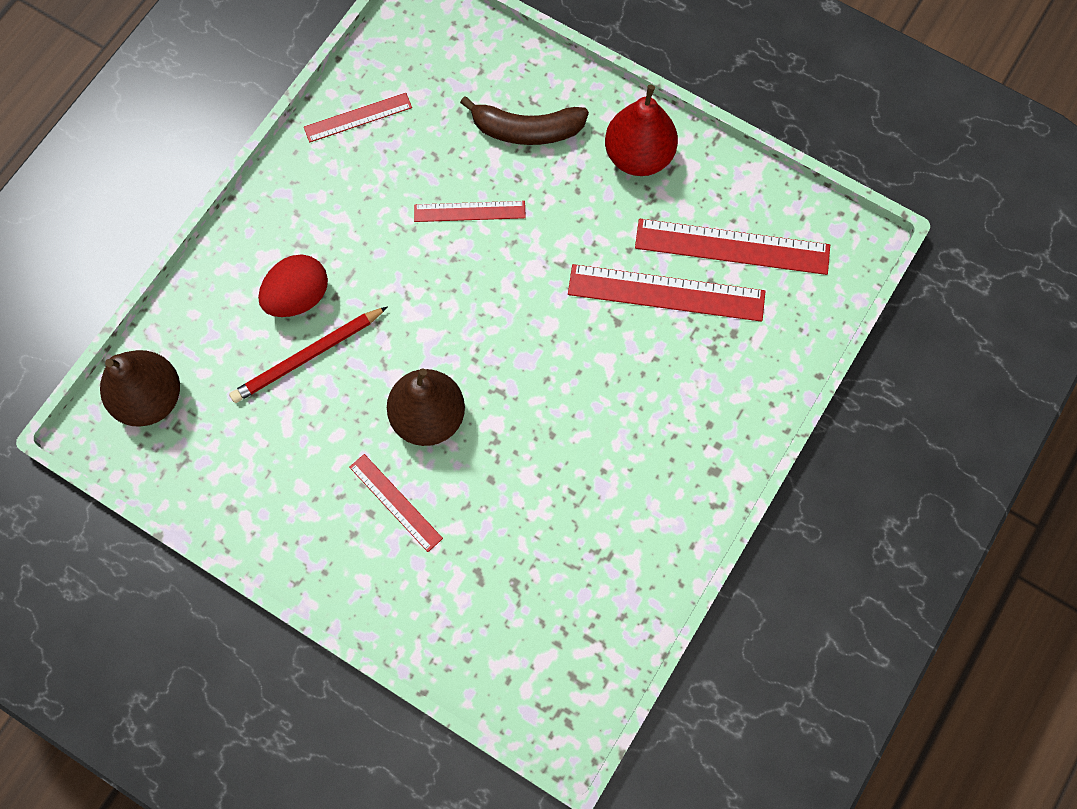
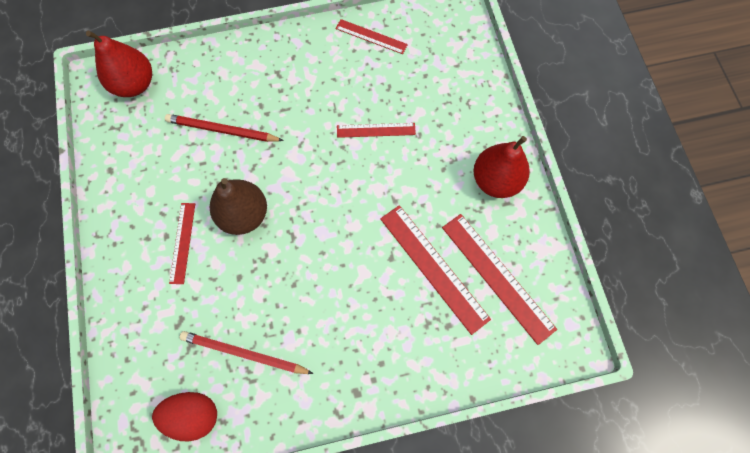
camera: 45 degrees right, 0 degrees up
brown pear [100,350,180,426] -> red pear [86,30,152,97]
red egg [258,254,328,317] -> red egg moved to [152,392,217,441]
red ruler [414,201,526,222] -> red ruler turned 45 degrees counterclockwise [337,123,416,138]
brown banana [460,96,589,145] -> none
none -> red pencil [179,331,314,374]

